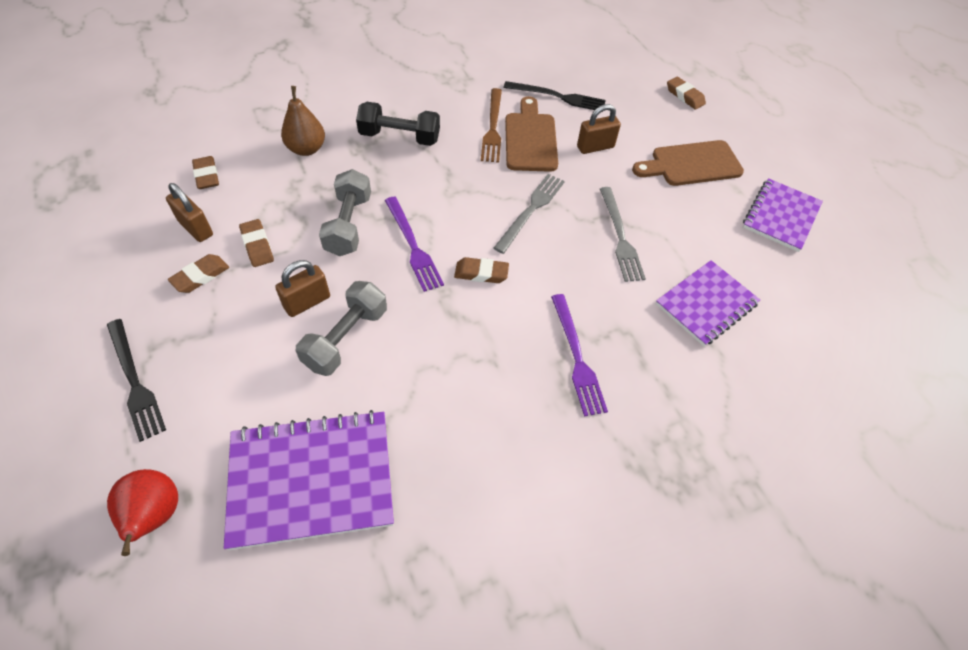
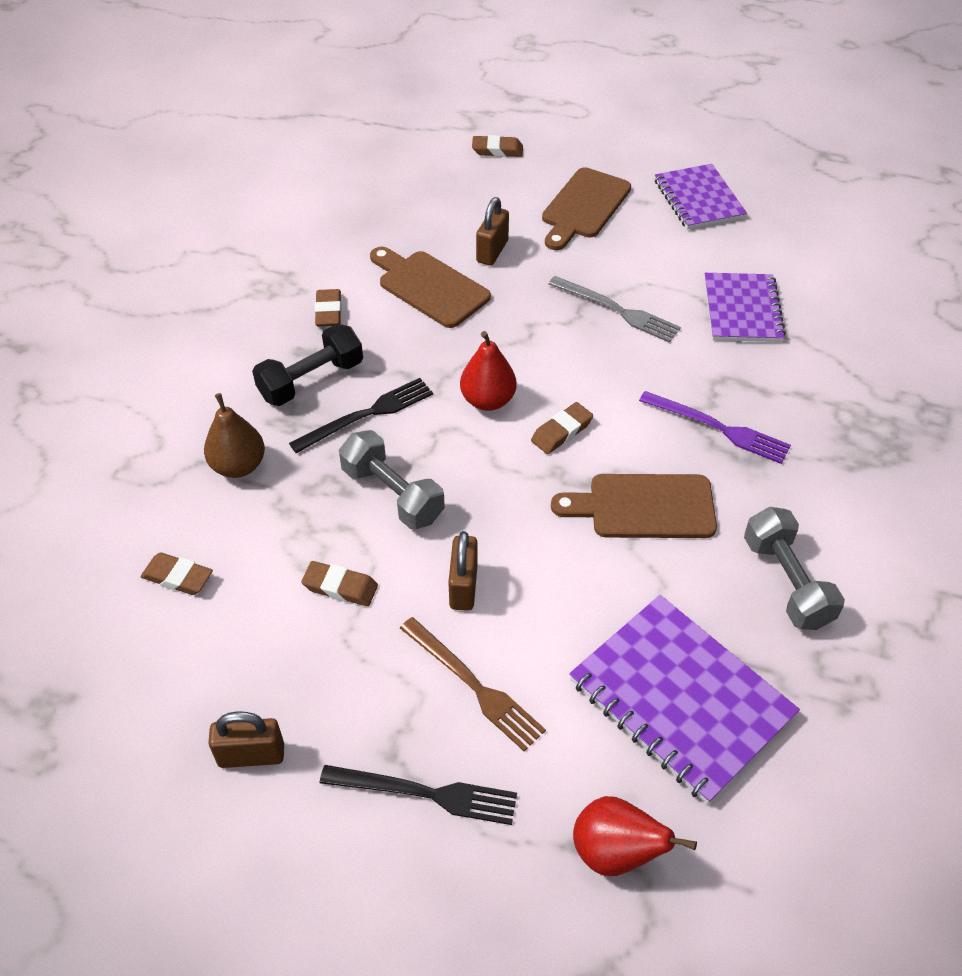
camera: 45 degrees left, 5 degrees down
brown padlock [166,183,213,242] -> brown padlock moved to [208,712,284,768]
brown eraser [168,254,229,293] -> brown eraser moved to [315,289,342,327]
purple notebook [224,410,394,550] -> purple notebook turned 75 degrees counterclockwise [569,595,800,804]
grey dumbbell [296,281,387,376] -> grey dumbbell moved to [744,507,845,630]
purple fork [385,197,444,292] -> none
brown fork [481,88,502,163] -> brown fork moved to [400,617,546,751]
grey fork [494,174,565,254] -> none
black fork [503,81,606,112] -> black fork moved to [289,378,433,453]
none -> red pear [460,331,517,411]
none -> brown cutting board [551,474,717,538]

